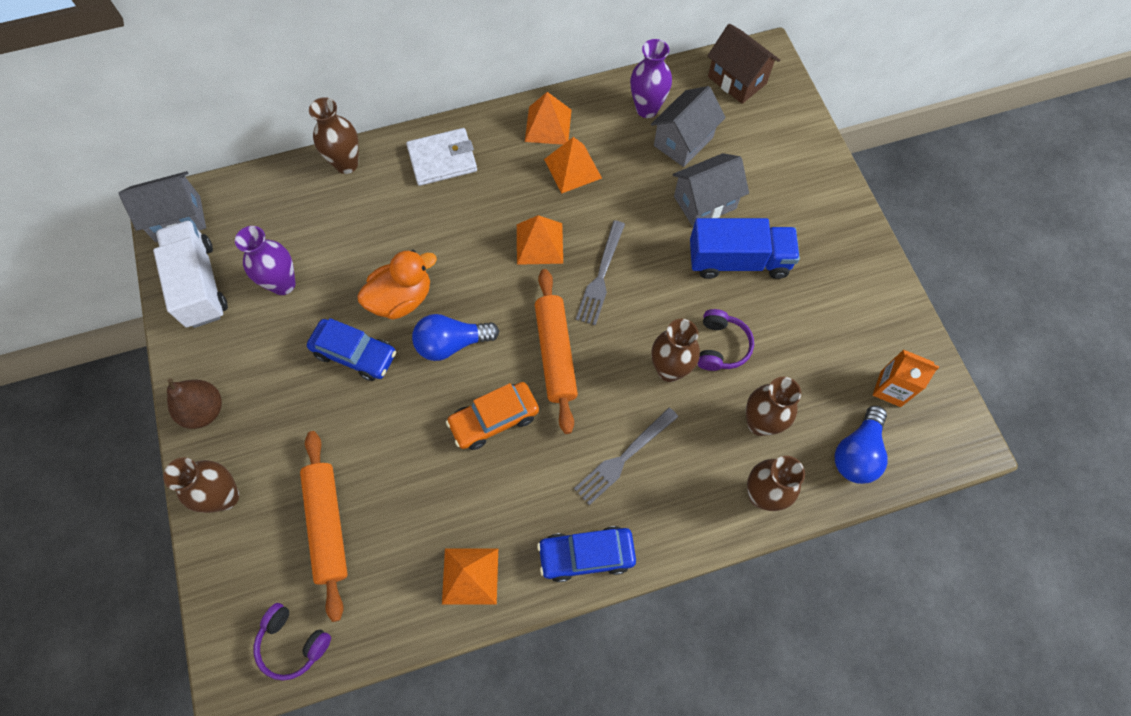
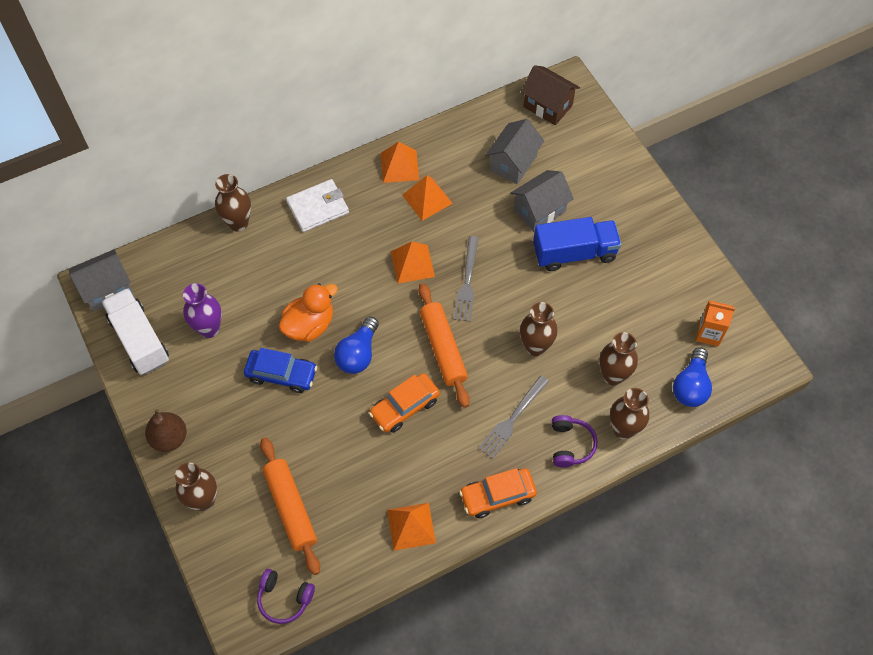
camera: 10 degrees left, 5 degrees down
blue light bulb [412,314,499,361] -> blue light bulb turned 45 degrees counterclockwise [334,316,379,374]
blue car [537,526,636,582] -> orange car [459,468,537,518]
purple vase [630,39,672,118] -> none
purple headphones [698,309,754,371] -> purple headphones moved to [552,415,598,467]

